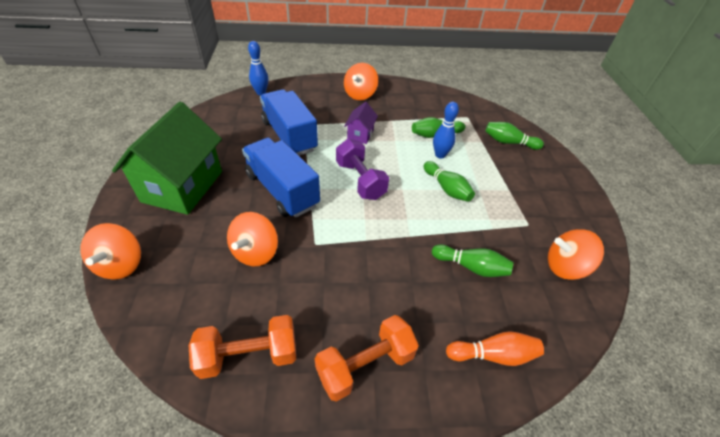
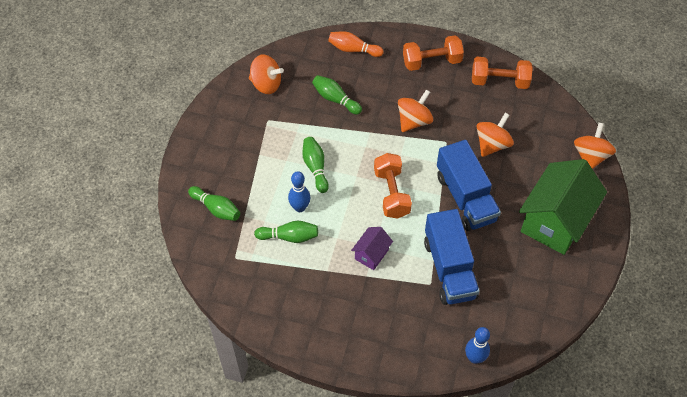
camera: 160 degrees left, 10 degrees up
purple dumbbell [336,138,389,200] -> orange dumbbell [374,153,412,219]
orange spinning top [344,63,378,100] -> orange spinning top moved to [398,90,433,132]

